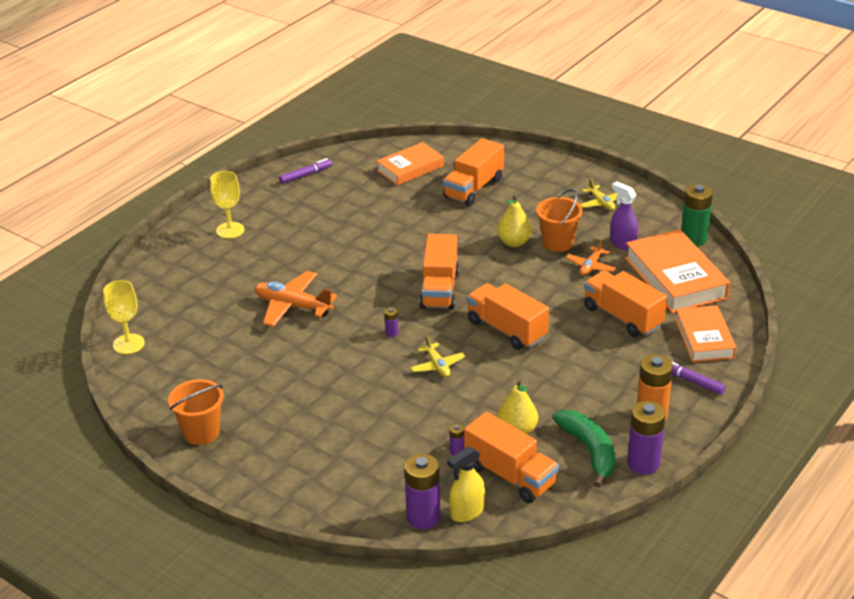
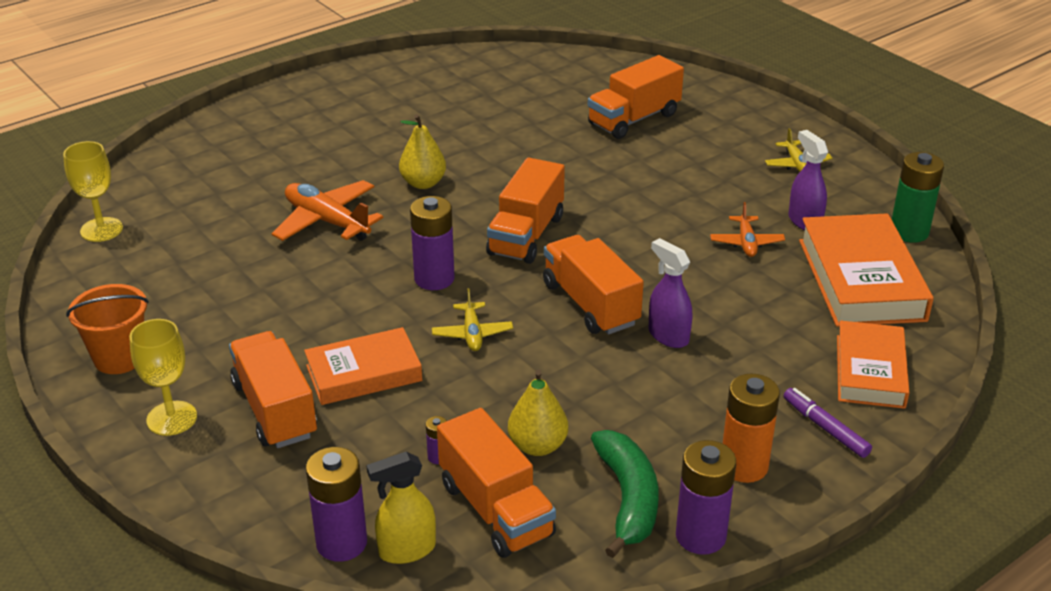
camera: 15 degrees right, 0 degrees up
yellow goblet [210,171,244,239] -> yellow goblet moved to [129,319,197,436]
purple marker [279,158,332,184] -> none
orange book [377,142,444,185] -> orange book moved to [304,327,422,405]
purple battery [384,307,398,337] -> purple battery [410,196,454,290], size x2.21
yellow pear [497,195,532,247] -> yellow pear moved to [399,114,446,189]
orange bucket [536,189,583,252] -> none
orange plane [566,239,616,276] -> orange plane turned 45 degrees counterclockwise [710,202,785,257]
orange truck [584,271,667,337] -> orange truck moved to [229,331,317,448]
none -> purple spray bottle [649,238,692,348]

